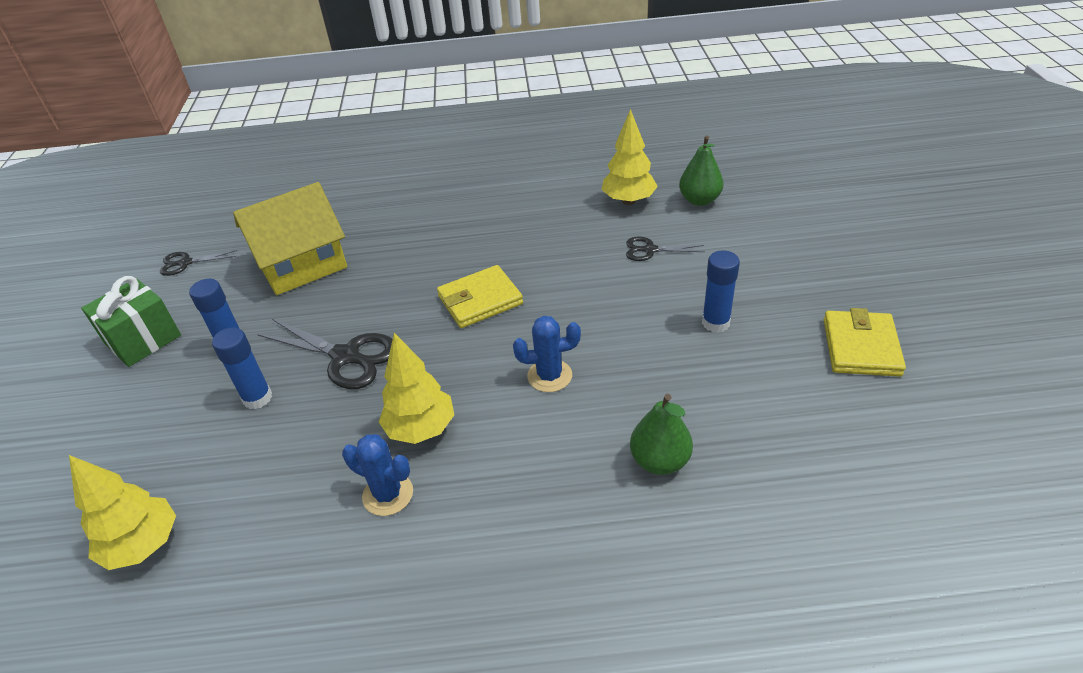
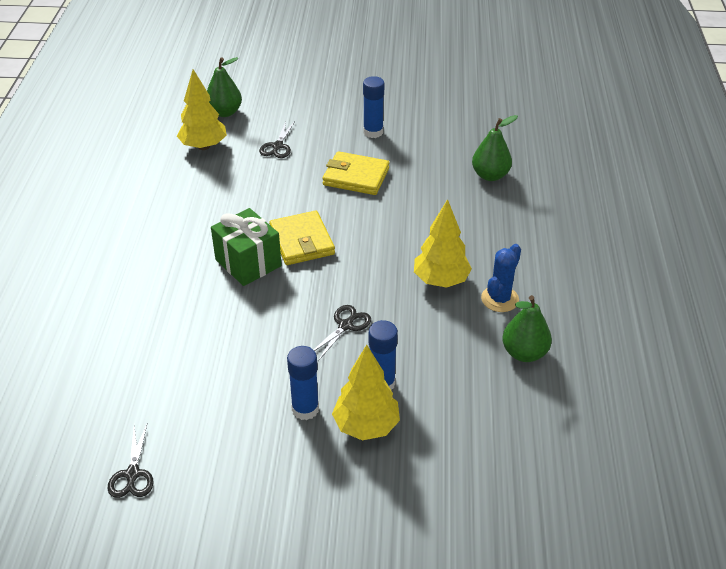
camera: 85 degrees left, 0 degrees up
yellow tree [69,455,176,570] -> yellow tree moved to [332,345,400,440]
green gift [81,276,181,367] -> green gift moved to [211,208,282,286]
yellow house [233,182,347,295] -> none
black scissors [257,319,393,389] -> black scissors [314,305,371,361], size x0.57
blue cactus [513,316,581,392] -> none
yellow wallet [824,308,906,377] -> yellow wallet moved to [322,151,389,195]
none -> green pear [502,295,552,362]

